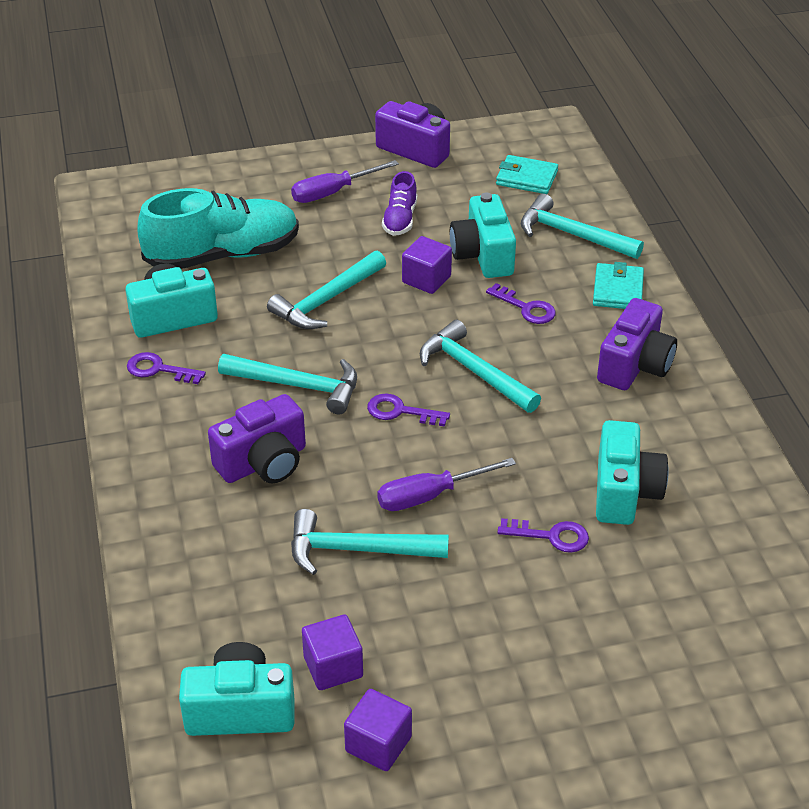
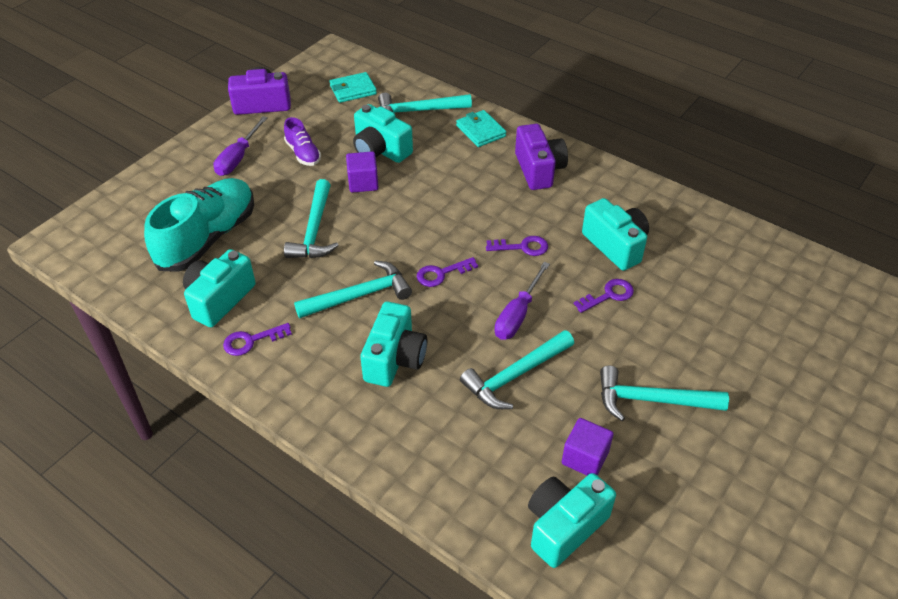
camera: 40 degrees left, 5 degrees up
purple camera [208,394,306,484] -> turquoise camera [360,302,427,387]
purple cube [344,689,412,771] -> none
turquoise hammer [420,320,541,413] -> turquoise hammer moved to [600,366,729,421]
purple key [486,283,556,324] -> purple key moved to [486,236,548,256]

